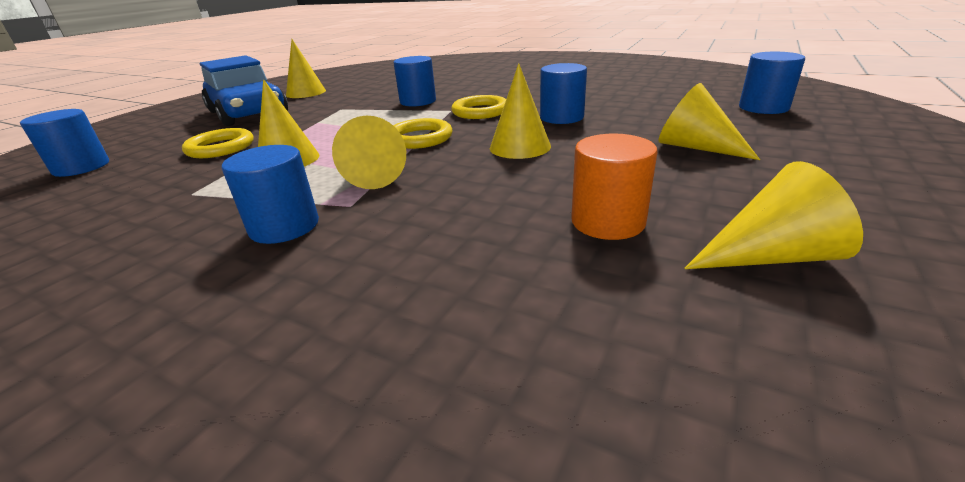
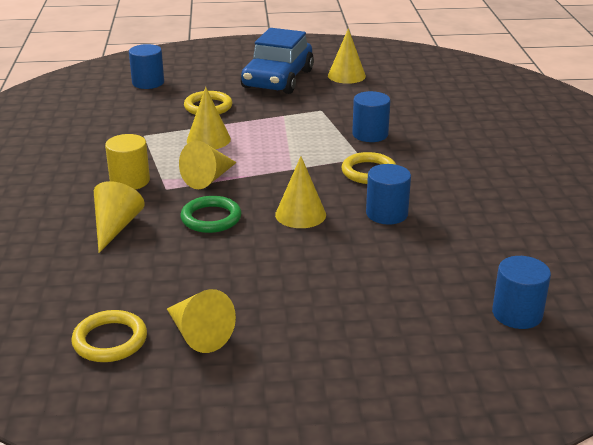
camera: 55 degrees right, 0 degrees up
blue cylinder [222,145,319,244] -> yellow cylinder [105,134,150,190]
yellow ring [393,118,453,149] -> yellow ring moved to [71,310,147,362]
orange cylinder [571,133,657,240] -> none
yellow cone [658,83,760,160] -> yellow cone moved to [94,181,145,253]
none -> green ring [180,196,241,233]

